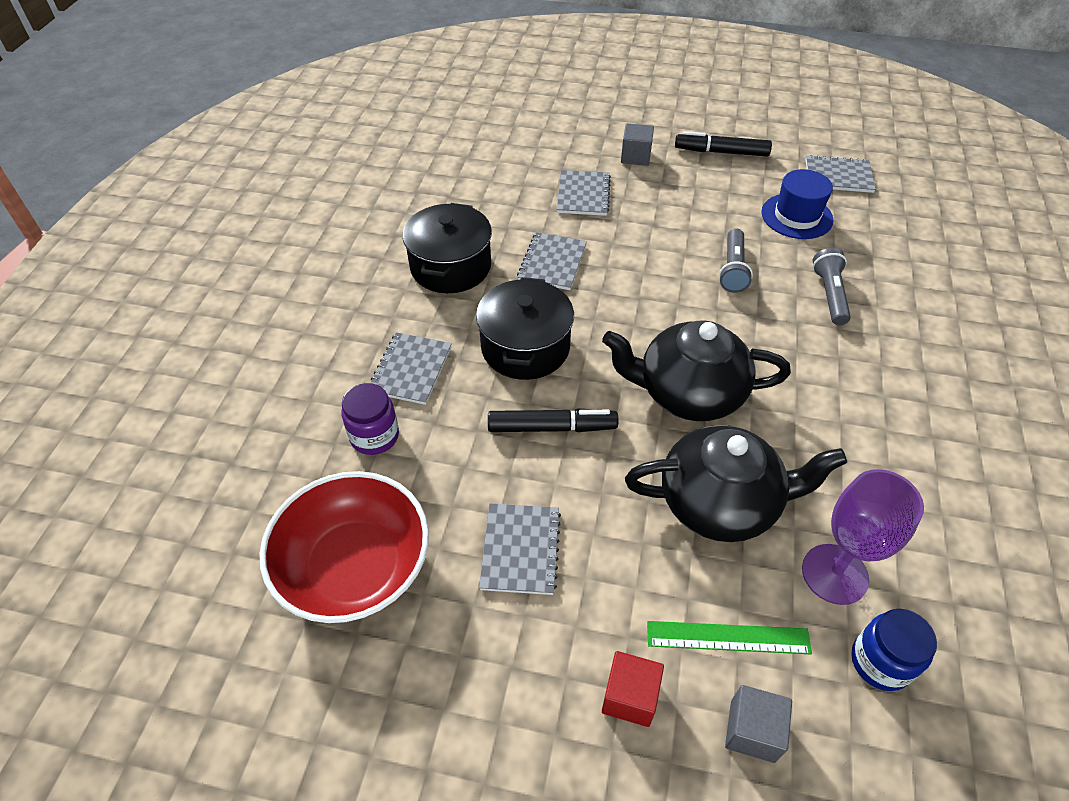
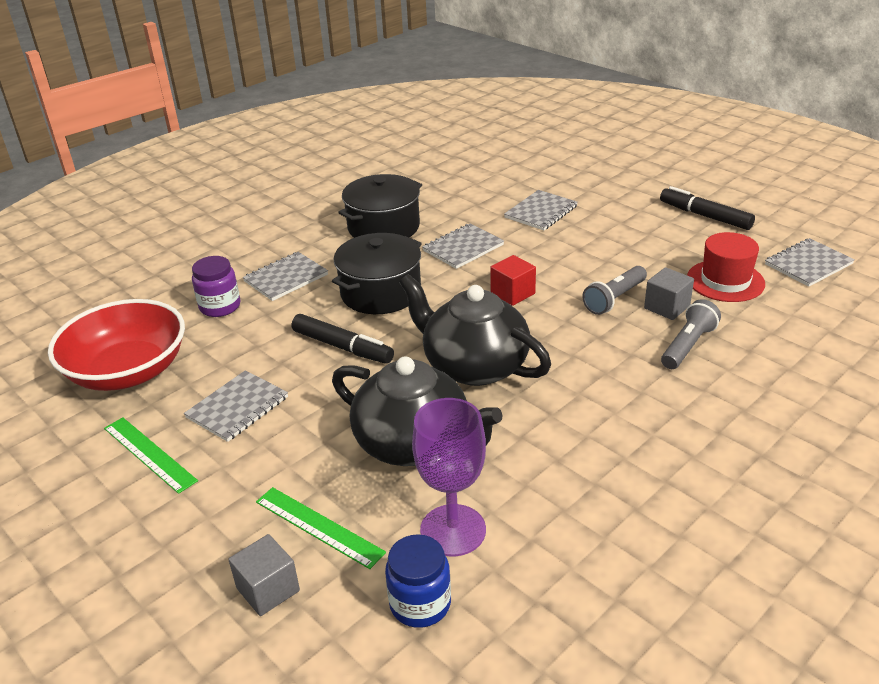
camera: 35 degrees right, 15 degrees down
red cube [602,651,664,727] -> red cube moved to [490,255,536,306]
grey cube [621,123,654,166] -> grey cube moved to [644,267,694,320]
blue hat [761,169,834,239] -> red hat [687,232,765,302]
grey notebook [805,155,876,193] -> grey notebook turned 75 degrees counterclockwise [765,238,855,287]
none -> green ruler [104,417,198,494]

